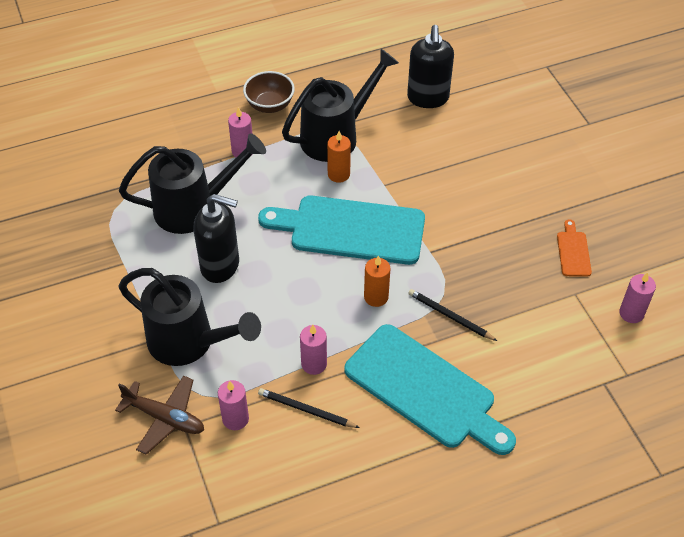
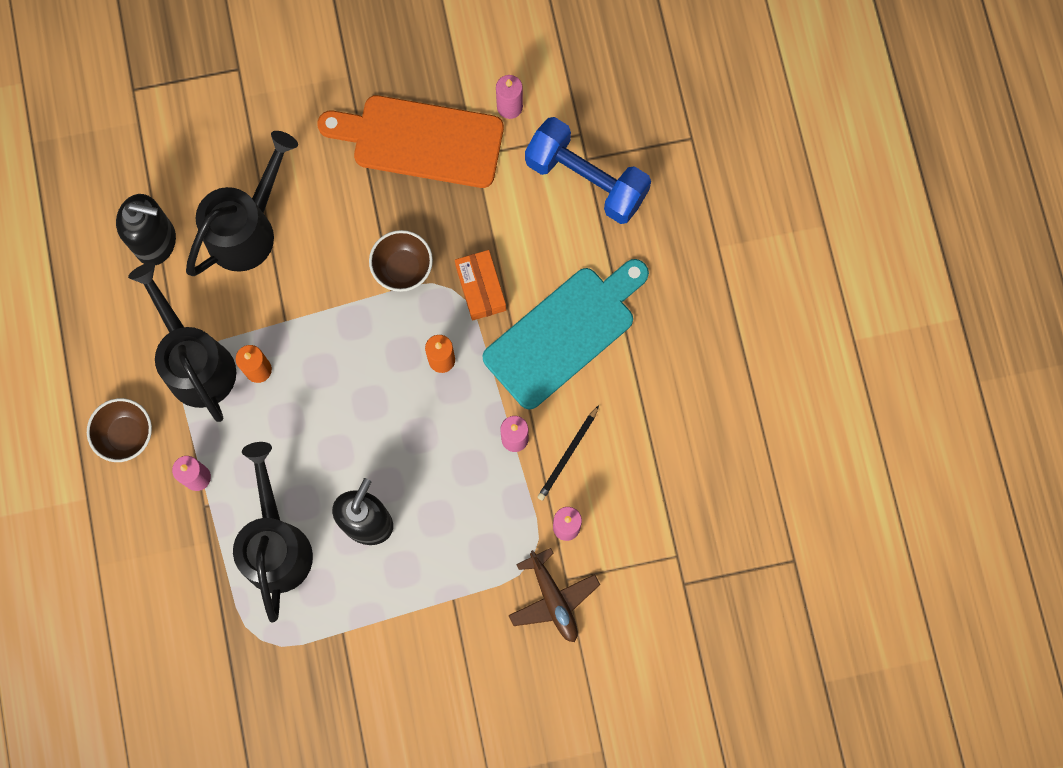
camera: 80 degrees left, 25 degrees up
brown plane [115,375,204,455] -> brown plane turned 120 degrees clockwise [508,548,600,642]
black watering can [119,268,261,366] -> black watering can moved to [186,131,298,276]
turquoise cutting board [258,196,425,265] -> none
black pencil [408,289,497,341] -> orange box [455,250,506,321]
orange cutting board [557,219,592,277] -> orange cutting board [317,95,504,188], size x2.38
none -> brown bowl [369,230,433,292]
none -> blue dumbbell [525,117,651,224]

